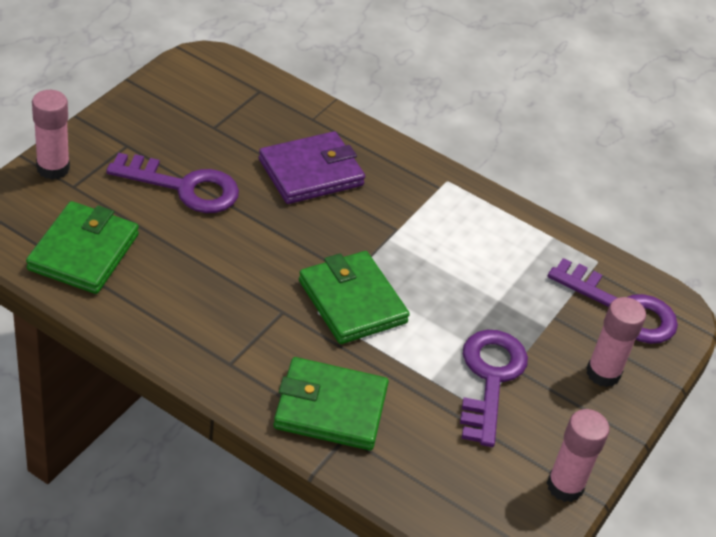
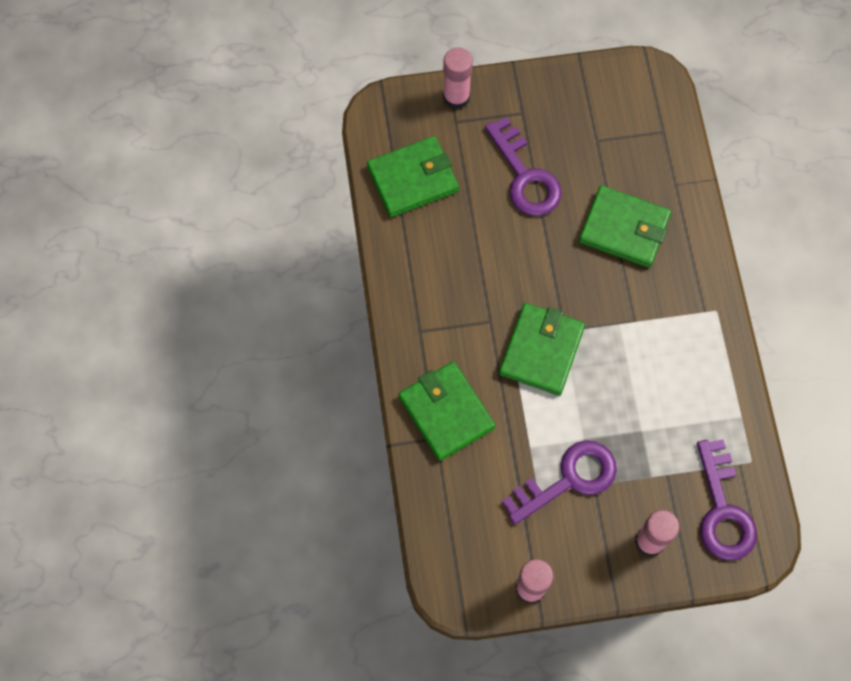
camera: 55 degrees right, 25 degrees up
purple wallet [259,131,365,204] -> green wallet [579,185,671,268]

